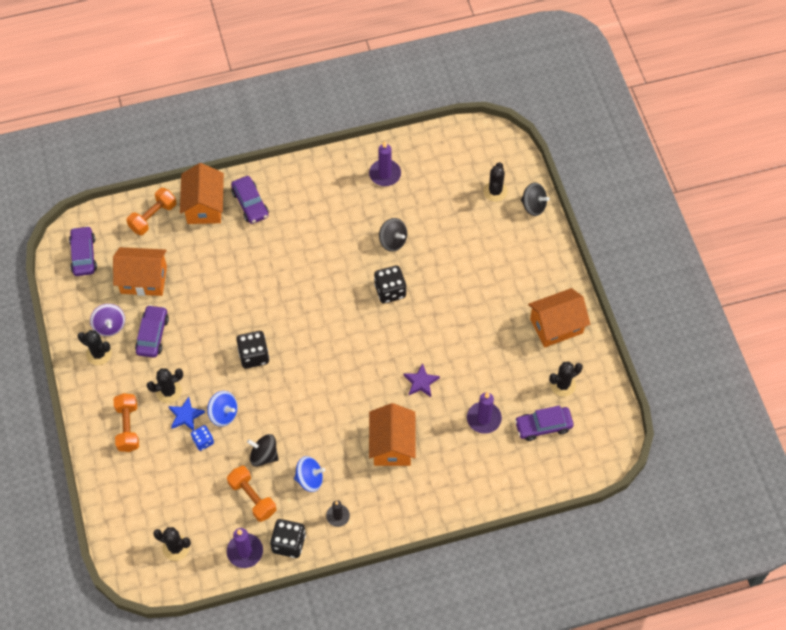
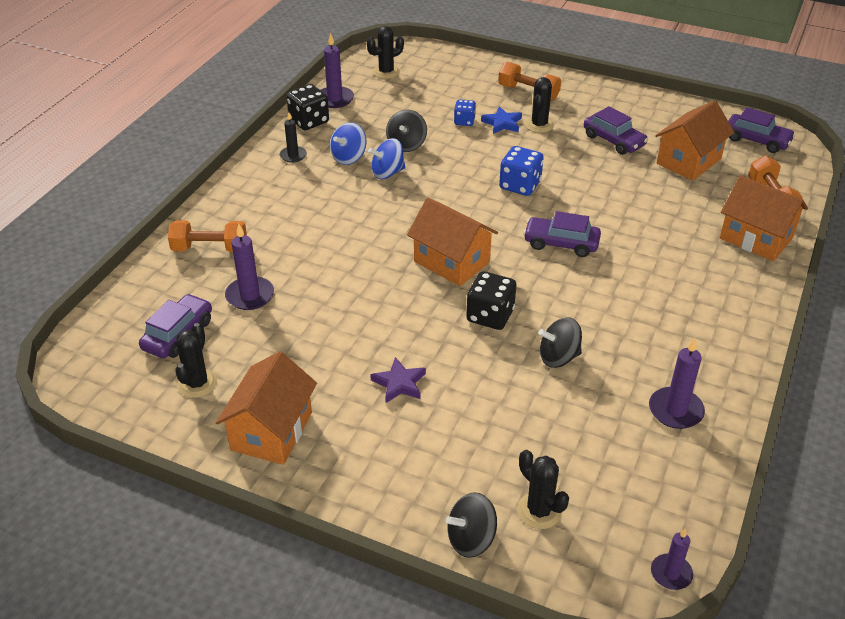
camera: 130 degrees right, 20 degrees down
black cactus [78,330,112,365] -> none
purple spinning top [90,304,125,336] -> none
blue spinning top [207,391,238,427] -> blue spinning top moved to [368,138,405,179]
orange dumbbell [227,466,276,522] -> orange dumbbell moved to [168,220,247,252]
purple car [231,176,269,224] -> purple car moved to [523,211,601,257]
black dice [236,331,269,369] -> blue dice [499,146,544,196]
black spinning top [247,434,279,467] -> black spinning top turned 135 degrees clockwise [386,110,427,152]
orange house [369,403,416,466] -> orange house moved to [407,197,498,286]
purple star [404,363,440,397] -> purple star moved to [370,357,426,403]
none -> purple candle [651,528,693,590]

